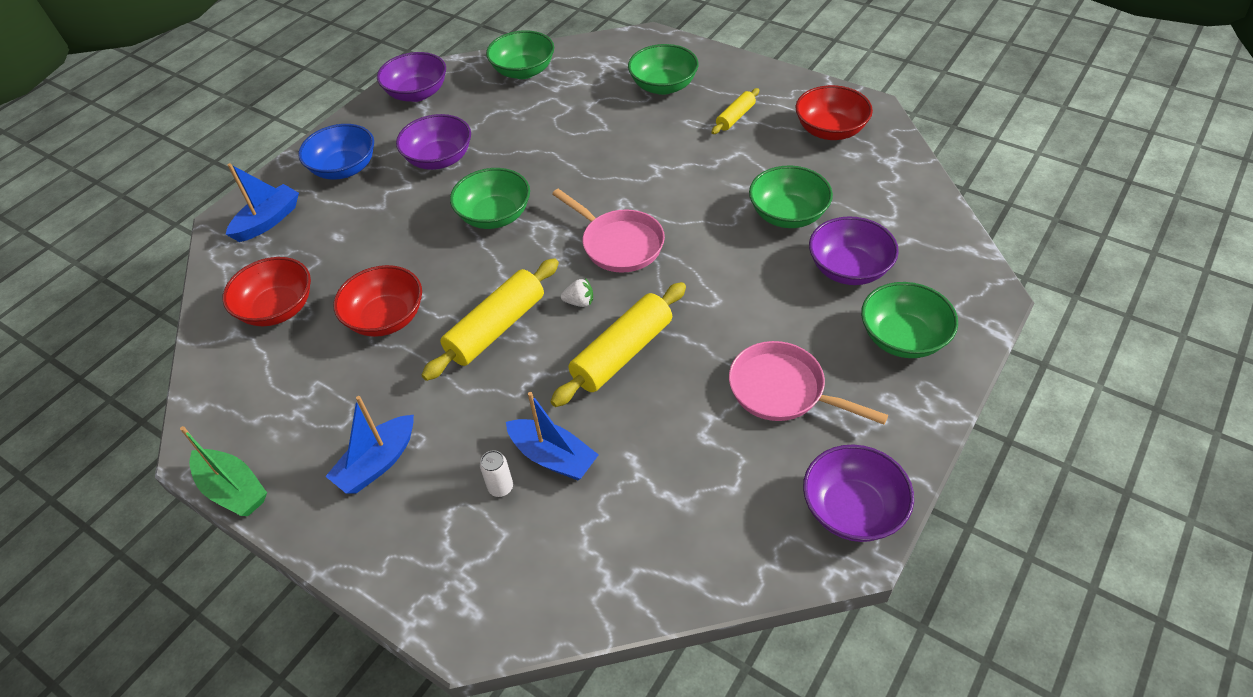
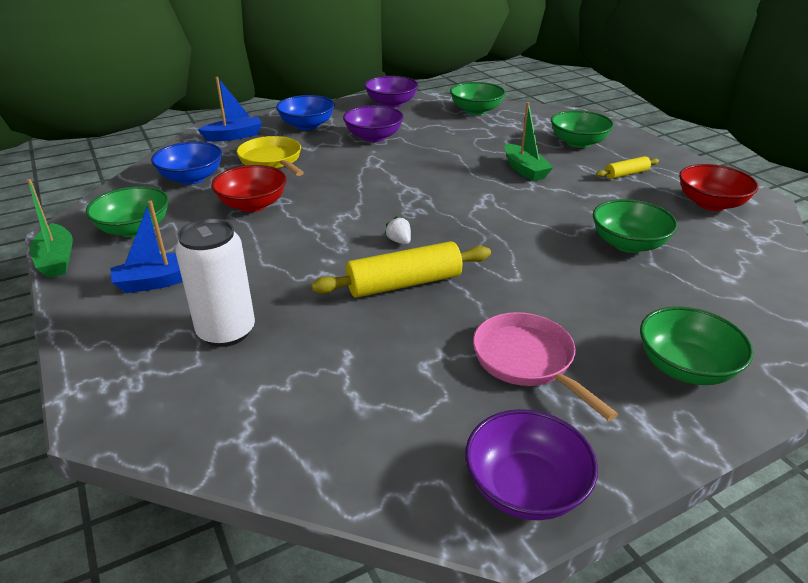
camera: 25 degrees right, 15 degrees down
red bowl [223,257,311,326] -> blue bowl [151,142,222,185]
yellow rolling pin [422,258,559,381] -> none
green bowl [450,168,530,229] -> green bowl moved to [86,186,169,237]
white can [480,450,513,497] -> white can [175,218,255,347], size x2.34
blue boat [506,392,599,480] -> none
pink pan [552,189,665,273] -> none
white strawberry [561,278,593,307] -> white strawberry turned 150 degrees counterclockwise [385,216,411,245]
purple bowl [809,216,899,285] -> none
none -> yellow pan [237,136,304,176]
none -> green boat [504,102,554,181]

